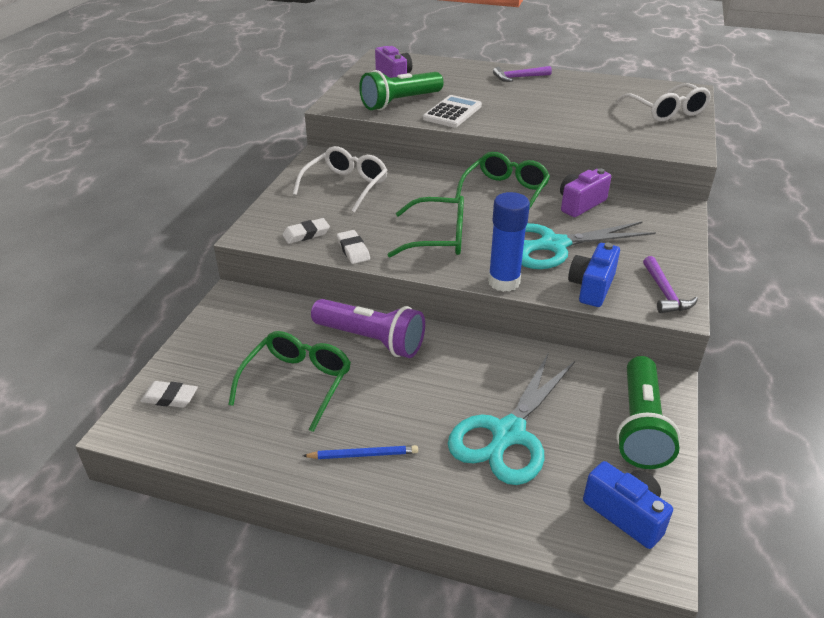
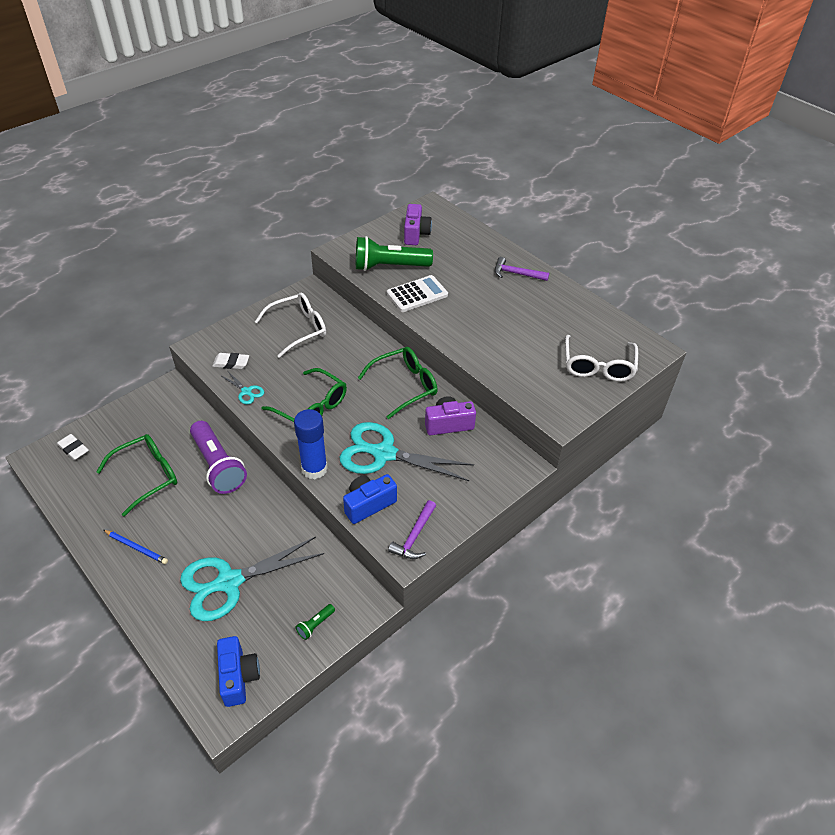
camera: 30 degrees right, 10 degrees up
white eraser [337,230,370,264] -> turquoise scissors [220,371,264,405]
green flashlight [616,356,681,469] -> green flashlight [296,604,335,640], size x0.41

